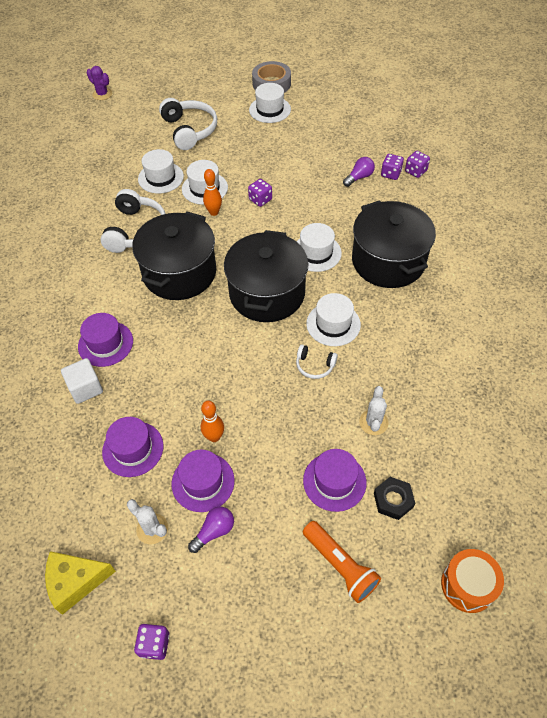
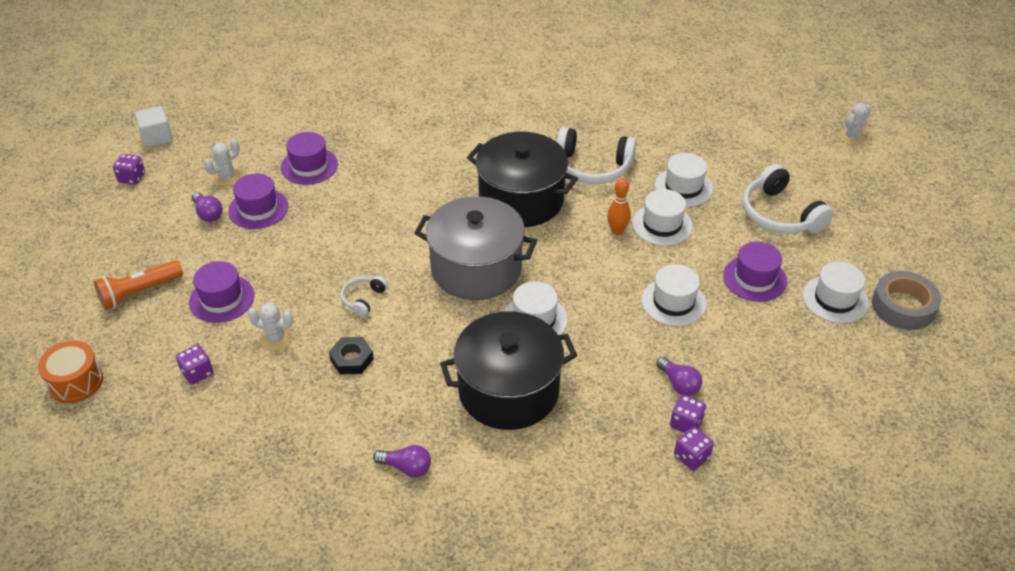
camera: 95 degrees right, 10 degrees down
yellow cheese [45,551,116,615] -> none
white cube [61,358,103,404] -> white cube moved to [135,106,173,148]
purple hat [78,313,133,367] -> purple hat moved to [723,241,787,302]
purple cactus [86,66,112,100] -> white cactus [839,103,871,146]
white headphones [159,98,217,150] -> white headphones turned 75 degrees clockwise [743,164,834,234]
orange bowling pin [201,401,224,442] -> none
black pot [224,230,309,322] -> grey pot [414,197,537,300]
purple dice [248,179,272,207] -> purple dice moved to [176,344,213,385]
white hat [306,293,361,346] -> white hat moved to [641,264,707,326]
black nut [374,477,415,520] -> black nut moved to [329,337,374,374]
none -> purple light bulb [373,445,431,478]

